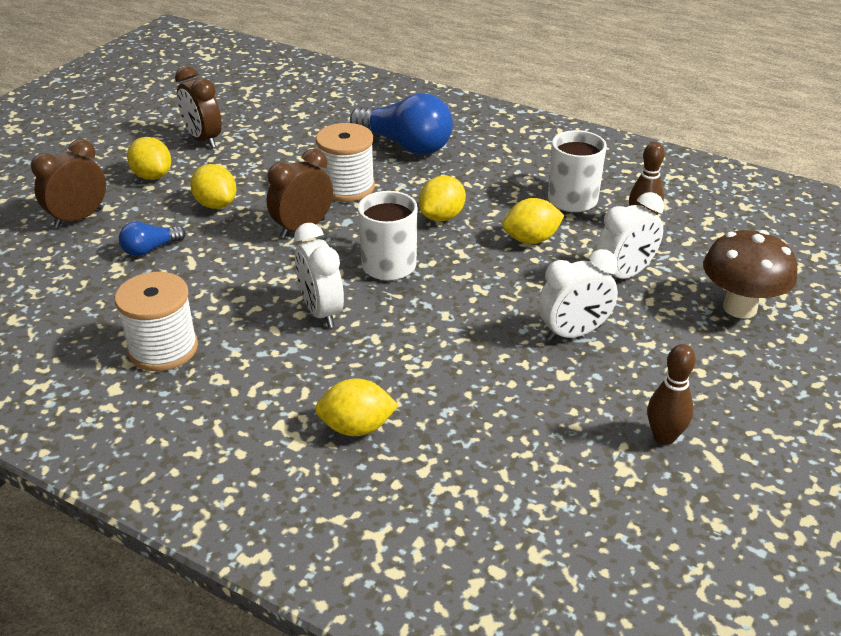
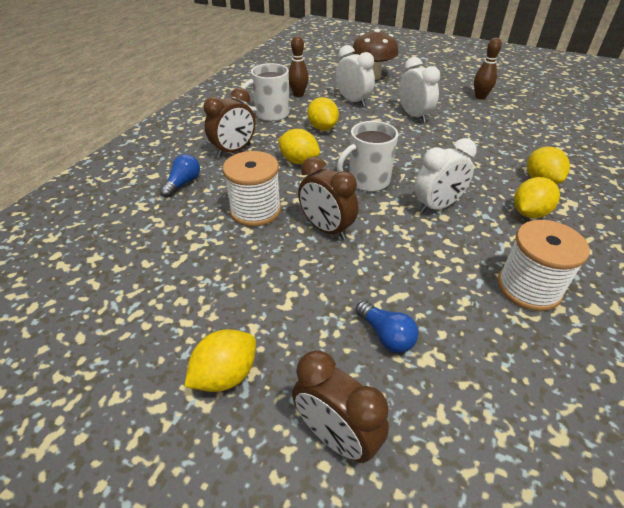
camera: 95 degrees left, 5 degrees up
brown clock [175,66,222,148] -> brown clock moved to [204,88,255,157]
yellow lemon [190,164,237,209] -> yellow lemon moved to [514,177,560,218]
blue light bulb [350,93,453,155] -> blue light bulb [159,154,200,198], size x0.50

